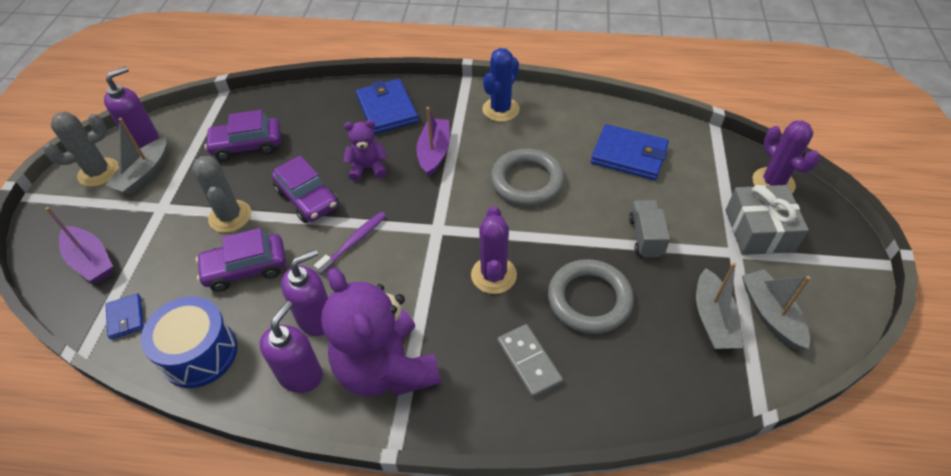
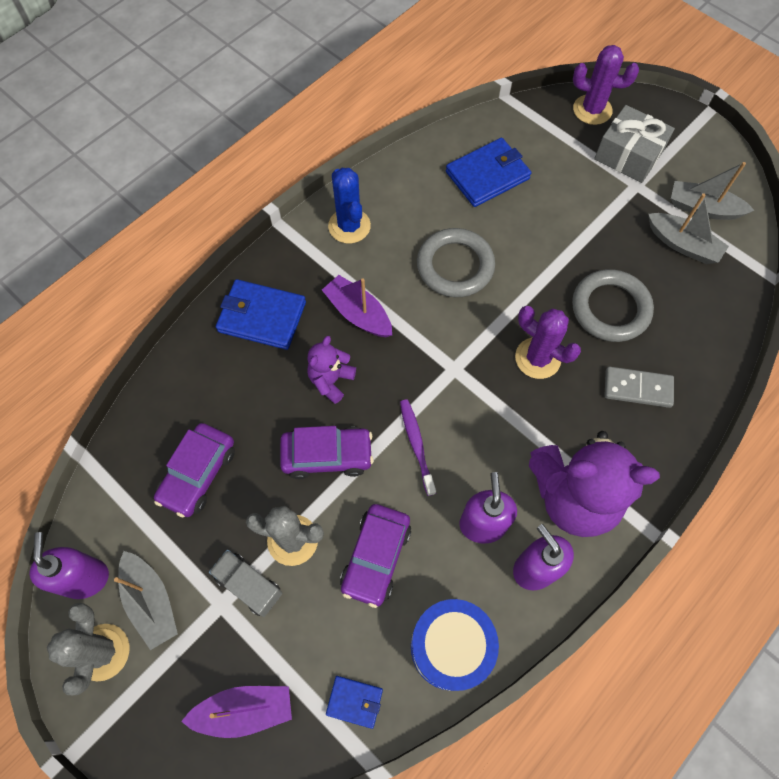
camera: 55 degrees left, 15 degrees up
grey truck [629,200,670,257] -> grey truck moved to [209,550,282,617]

